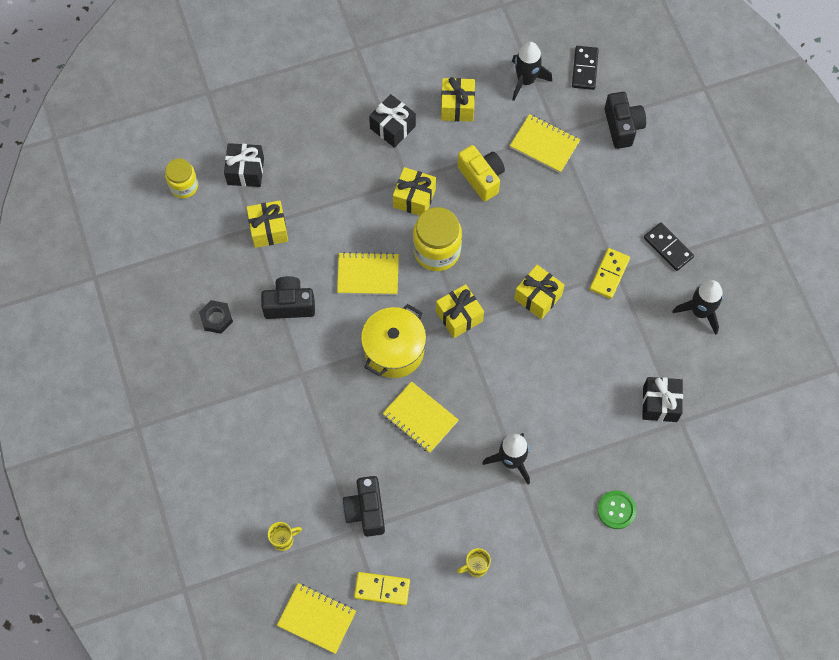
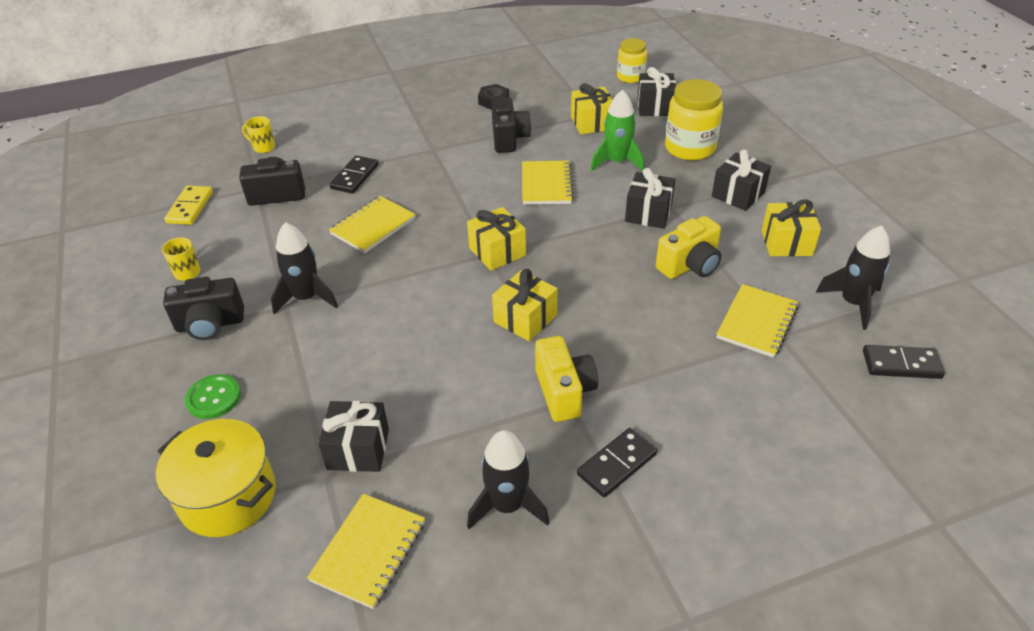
camera: 90 degrees right, 25 degrees down
yellow mug [268,522,302,551] -> yellow mug turned 135 degrees clockwise [242,116,275,153]
yellow notebook [277,583,356,654] -> yellow notebook moved to [307,494,425,609]
yellow pot [361,304,426,378] -> yellow pot moved to [156,419,276,537]
yellow gift [393,167,436,216] -> black gift [625,168,675,229]
yellow jar [413,207,462,271] -> yellow jar moved to [665,79,723,161]
yellow domino [590,248,630,299] -> yellow camera [535,336,598,422]
black camera [604,92,646,149] -> black camera moved to [163,277,244,340]
none -> black domino [329,155,378,194]
none -> green rocket [591,90,645,171]

